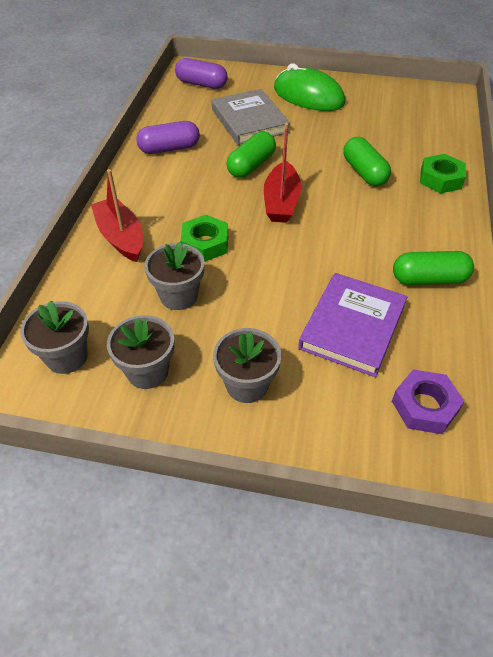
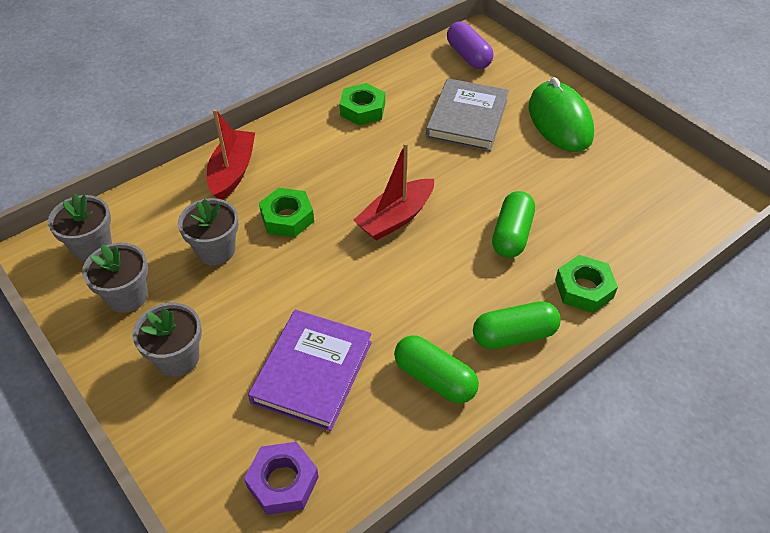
camera: 40 degrees right, 0 degrees up
purple capsule [136,121,200,154] -> green nut [339,83,385,126]
green capsule [226,131,276,178] -> green capsule moved to [473,301,561,349]
purple book [298,273,407,377] -> purple book turned 45 degrees counterclockwise [248,310,372,431]

